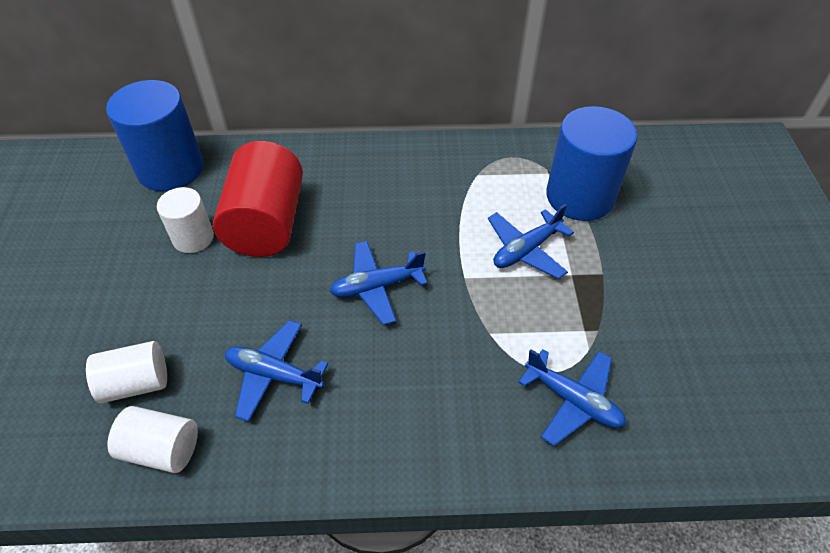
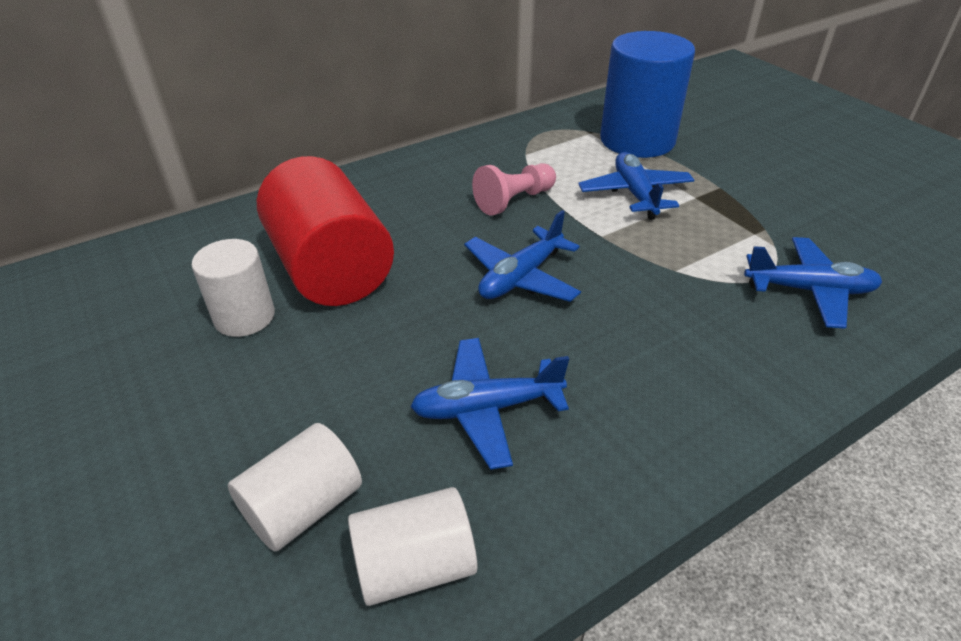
camera: 30 degrees left, 10 degrees down
blue cylinder [106,80,203,191] -> none
blue plane [488,204,574,279] -> blue plane turned 150 degrees clockwise [578,152,694,220]
none -> pink pawn [472,163,556,216]

